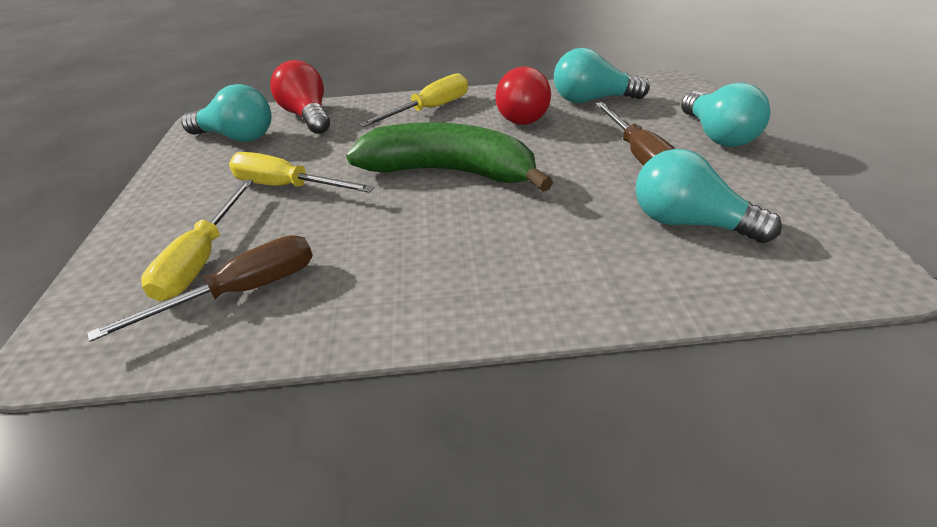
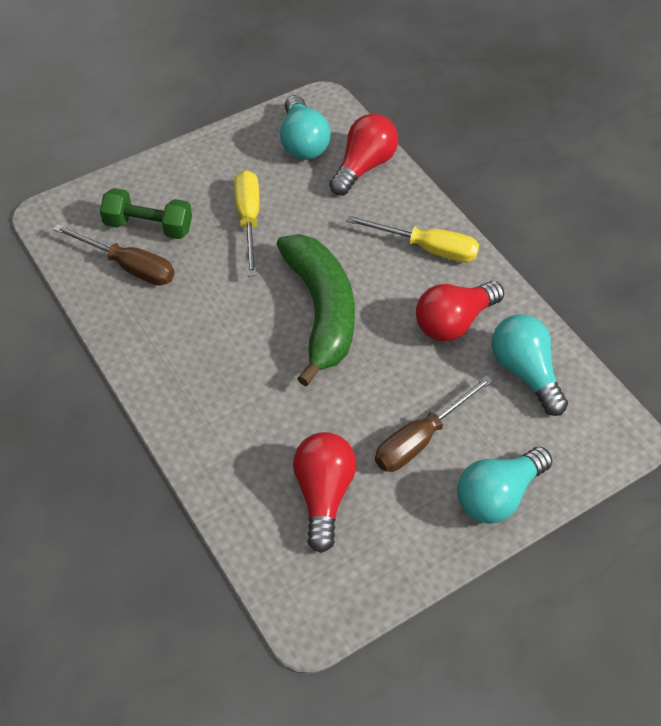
camera: 60 degrees right, 15 degrees up
yellow screwdriver [141,180,253,301] -> green dumbbell [100,188,192,239]
turquoise light bulb [636,149,782,243] -> red light bulb [293,432,356,553]

